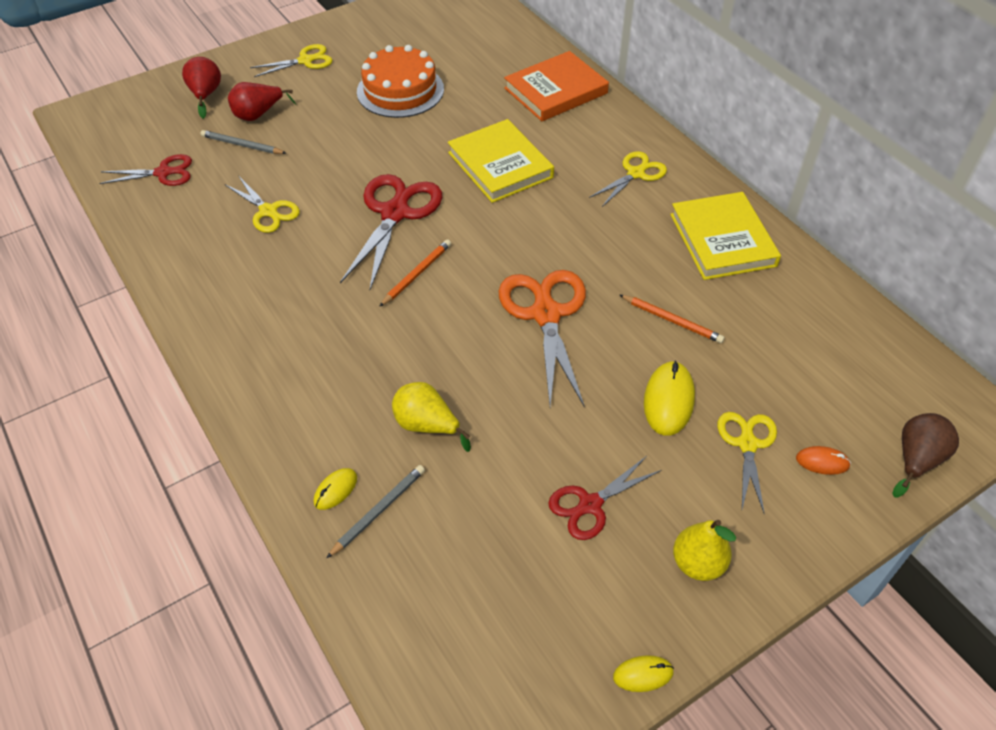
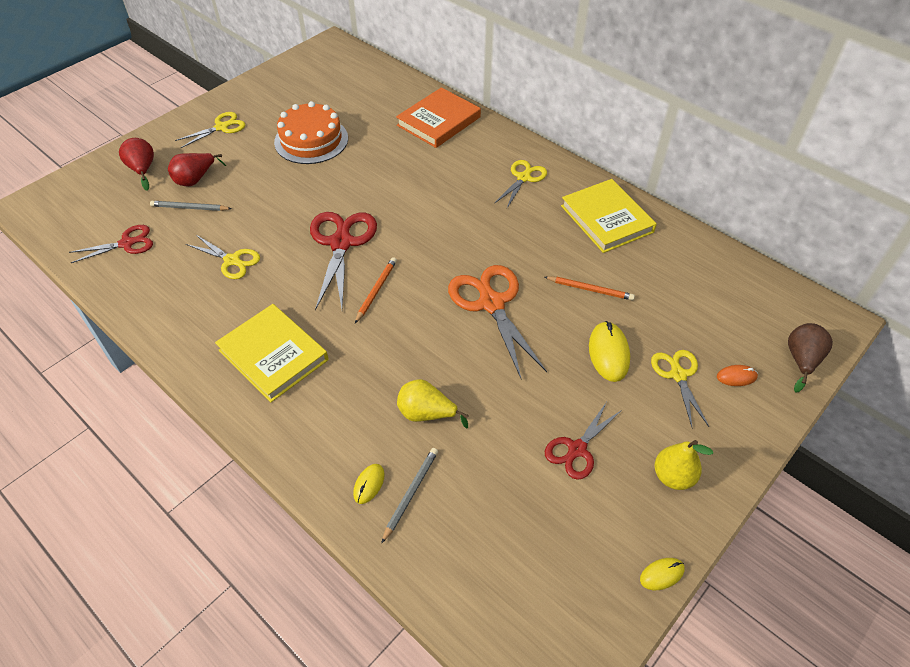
camera: 15 degrees left, 0 degrees up
yellow book [448,119,554,203] -> yellow book moved to [215,304,328,402]

